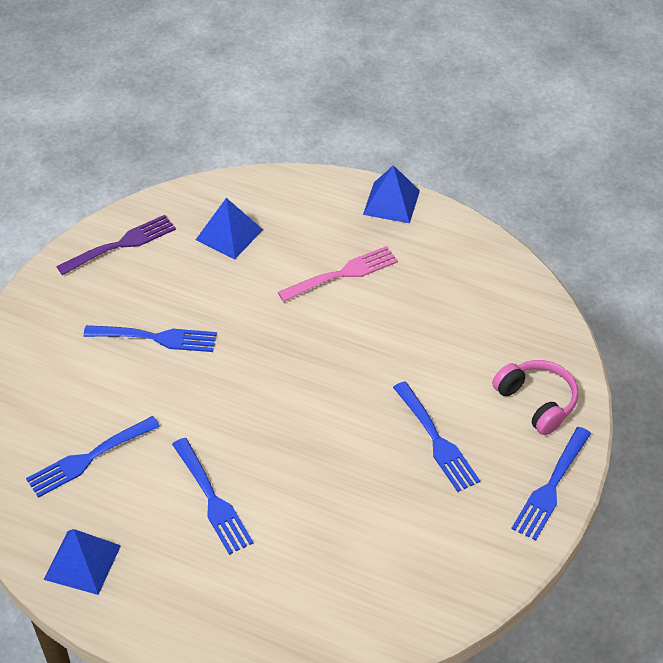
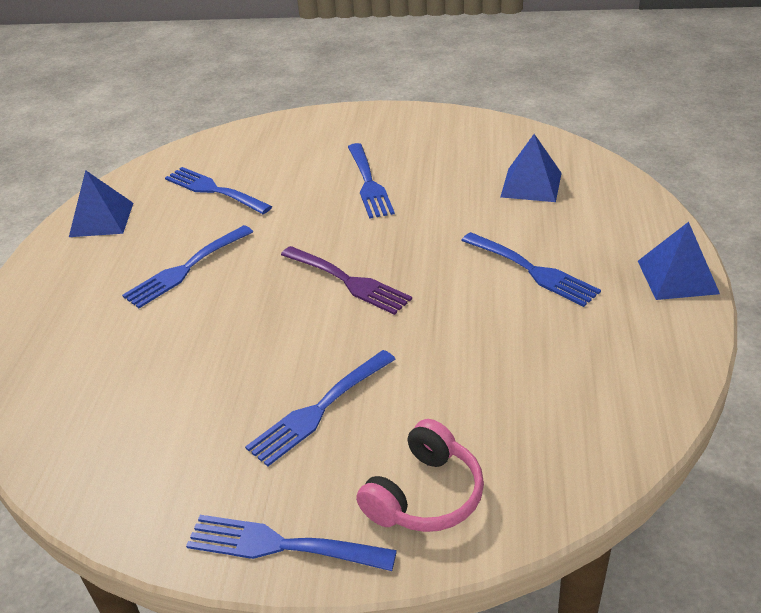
camera: 75 degrees right, 10 degrees down
purple fork [56,215,176,275] -> purple fork moved to [281,246,412,315]
pink fork [278,246,398,302] -> blue fork [461,232,601,307]

